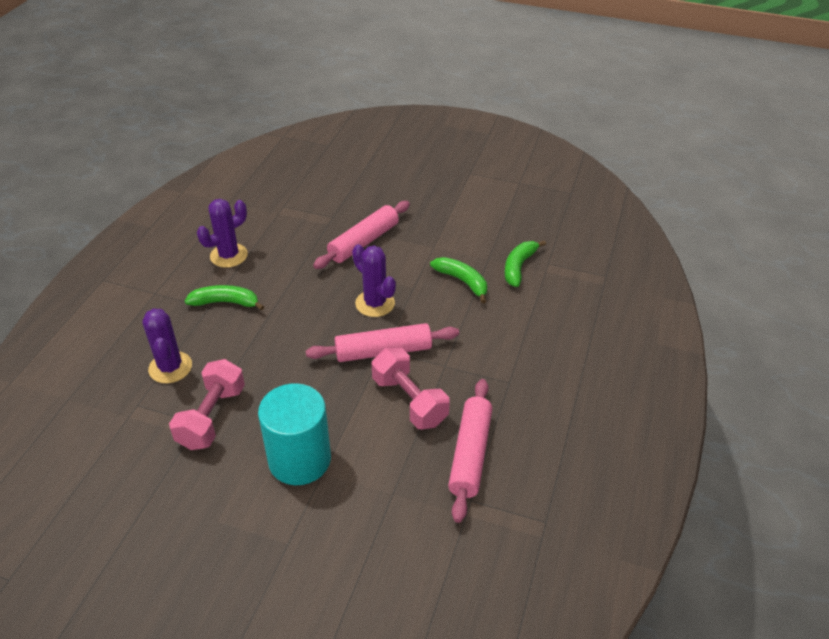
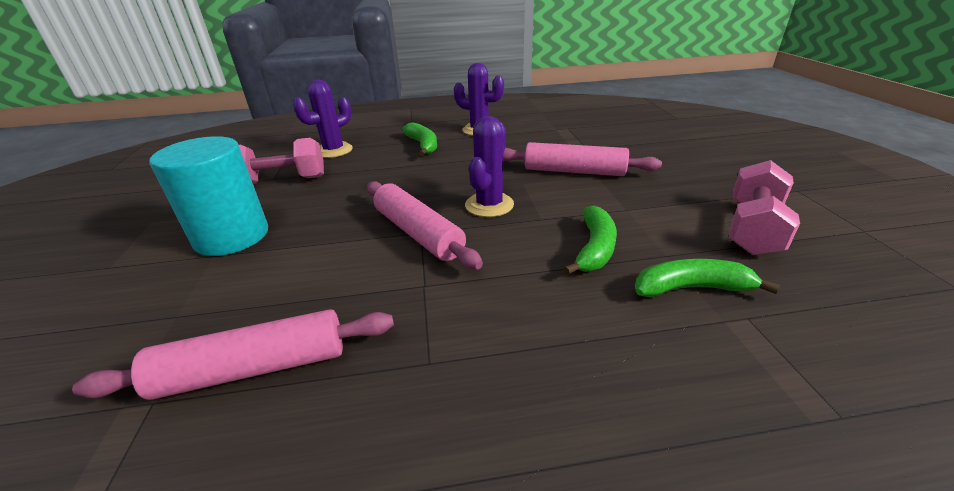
camera: 65 degrees right, 10 degrees down
pink dumbbell [372,348,450,429] -> pink dumbbell moved to [729,160,800,255]

